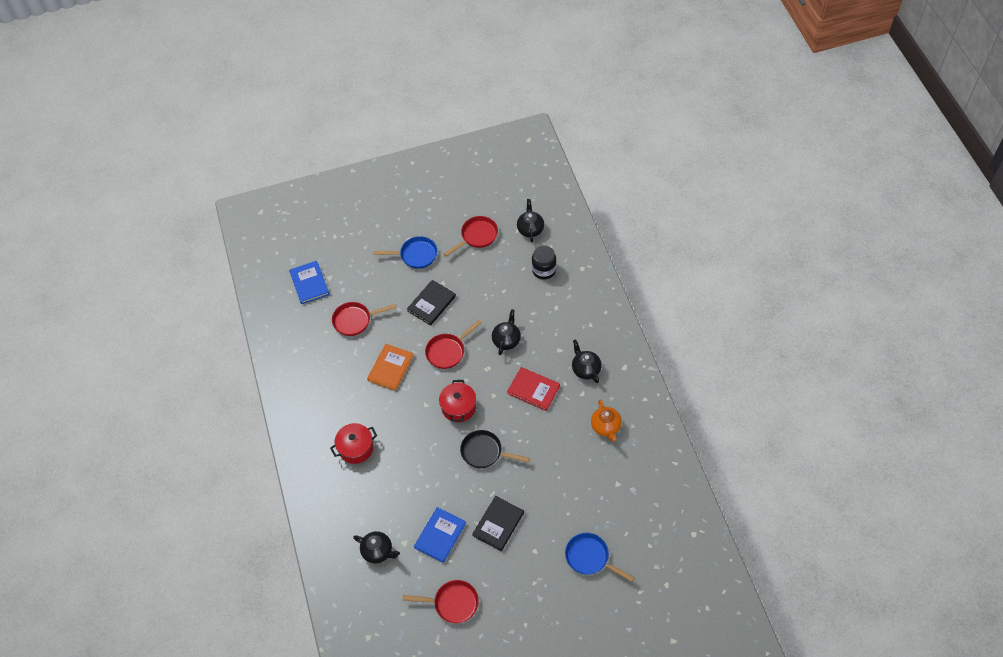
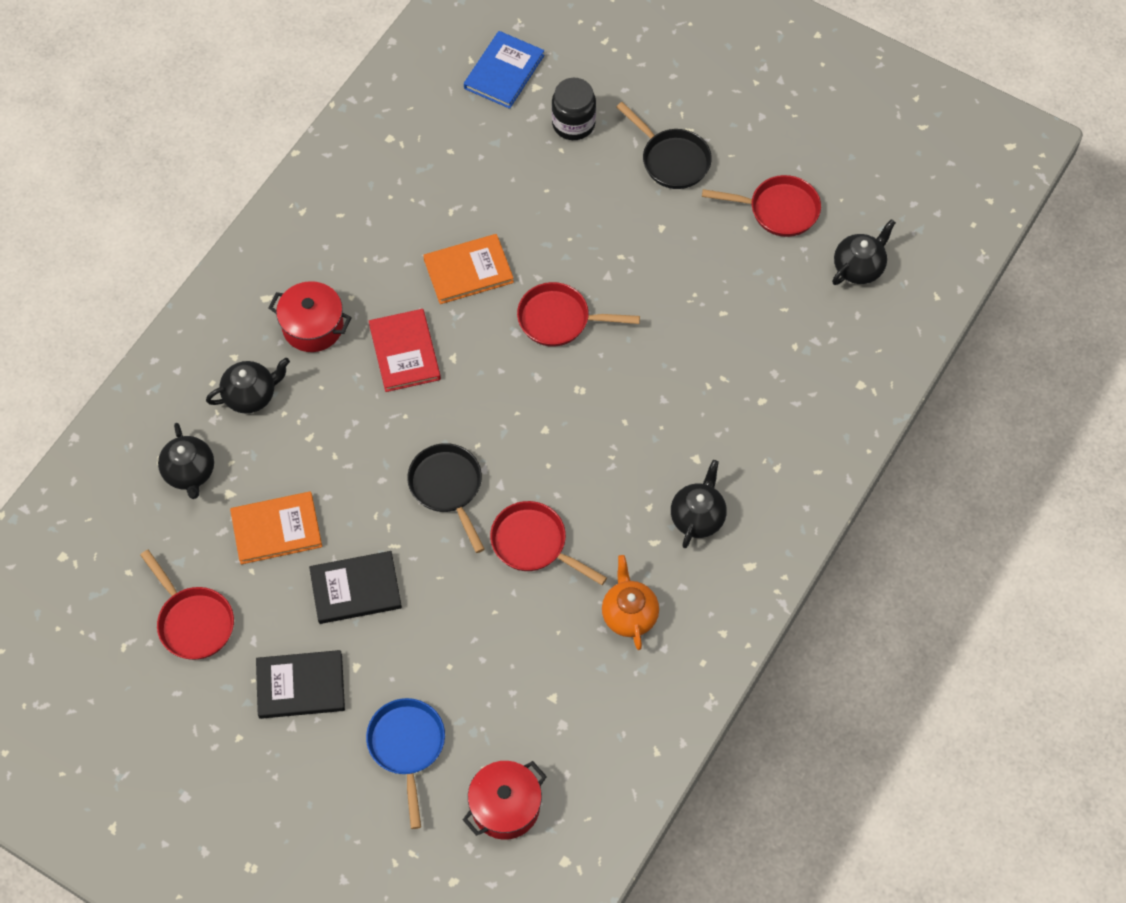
camera: 45 degrees right, 5 degrees up
red pan [332,302,397,336] -> red pan moved to [490,501,607,585]
blue pan [373,236,437,269] -> black pan [616,102,712,189]
black book [407,280,456,326] -> black book moved to [256,650,345,719]
blue book [414,507,466,563] -> orange book [230,491,322,564]
red pot [439,380,476,422] -> red pot moved to [463,761,547,840]
black teapot [492,309,521,355] -> black teapot moved to [206,358,290,414]
red book [507,367,560,411] -> red book moved to [369,309,441,392]
black jar [532,245,556,280] -> black jar moved to [552,78,596,140]
orange teapot [591,399,622,442] -> orange teapot turned 135 degrees clockwise [602,555,659,650]

